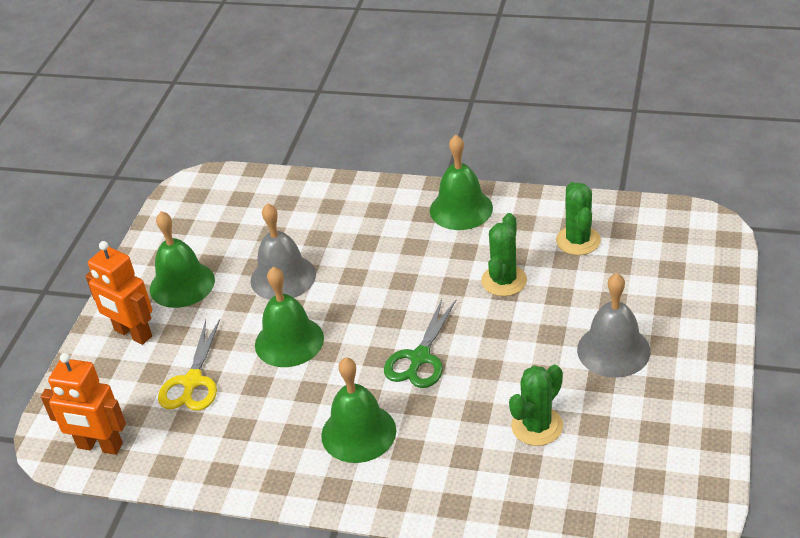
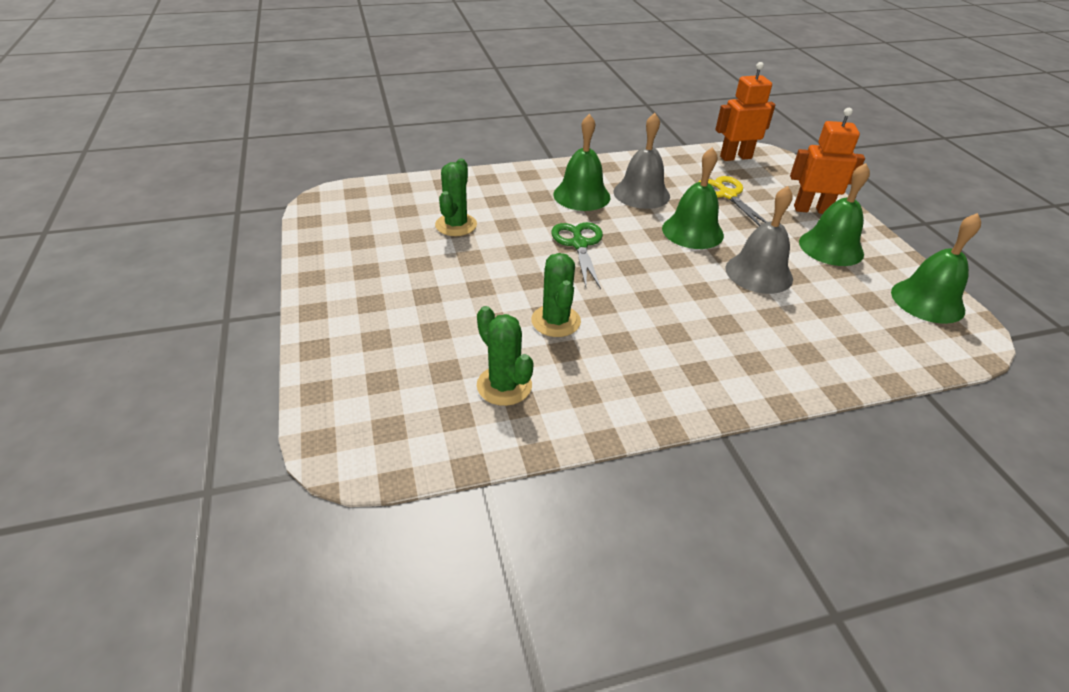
camera: 145 degrees right, 0 degrees up
green bell [430,135,493,230] -> green bell moved to [891,213,981,324]
grey bell [577,273,651,378] -> grey bell moved to [614,113,670,209]

